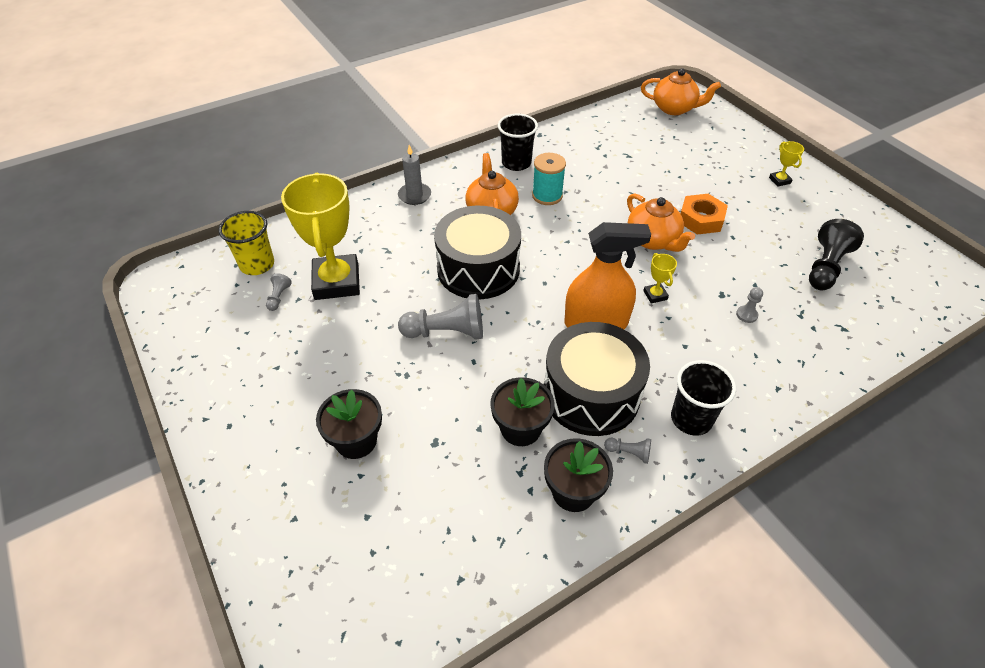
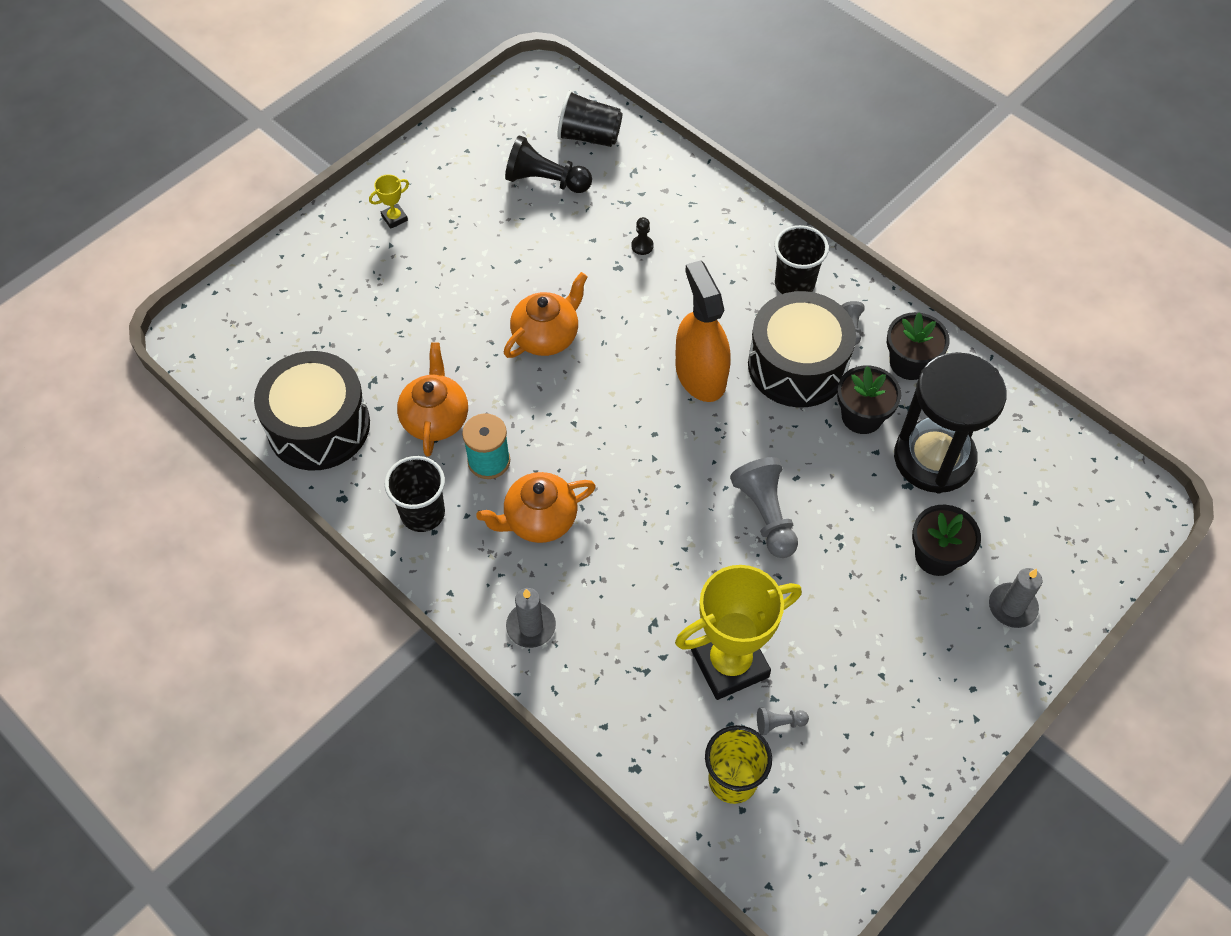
camera: 105 degrees left, 10 degrees up
black drum [434,206,521,299] -> black drum moved to [254,351,370,470]
orange teapot [641,68,721,115] -> orange teapot moved to [397,342,468,457]
yellow trophy [643,253,677,303] -> none
orange nut [680,194,728,235] -> none
grey pawn [736,287,763,323] -> black pawn [631,217,654,255]
none -> black cup [557,90,623,147]
none -> black hourglass [894,352,1007,493]
none -> grey candle [989,568,1043,628]

